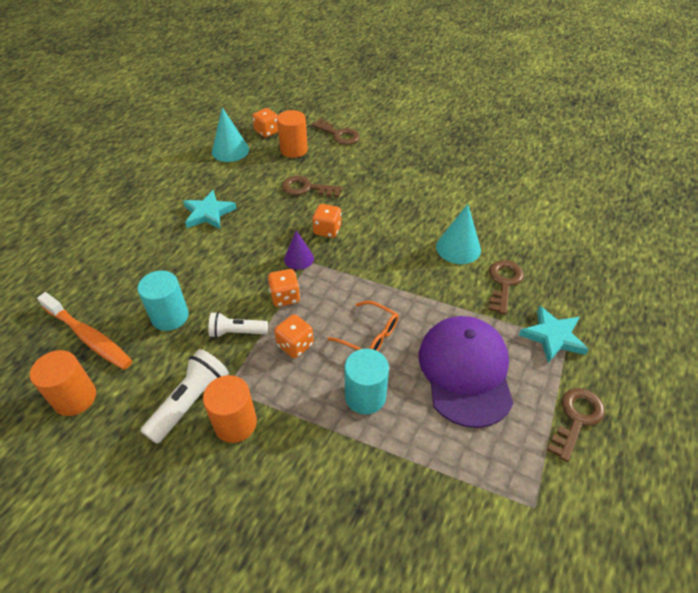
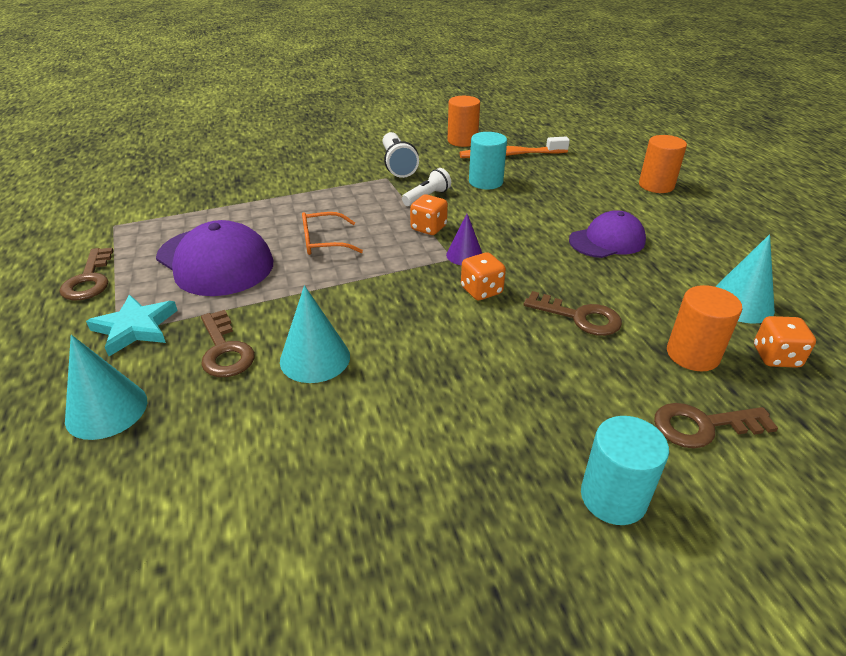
camera: 135 degrees right, 10 degrees down
turquoise star [183,190,237,229] -> purple cap [569,210,646,258]
orange cylinder [203,375,257,443] -> orange cylinder moved to [639,135,687,193]
orange dice [274,314,314,358] -> none
brown key [282,176,343,197] -> brown key turned 60 degrees clockwise [524,291,622,336]
turquoise cylinder [345,349,389,414] -> turquoise cylinder moved to [581,416,669,525]
none -> turquoise cone [65,335,147,440]

